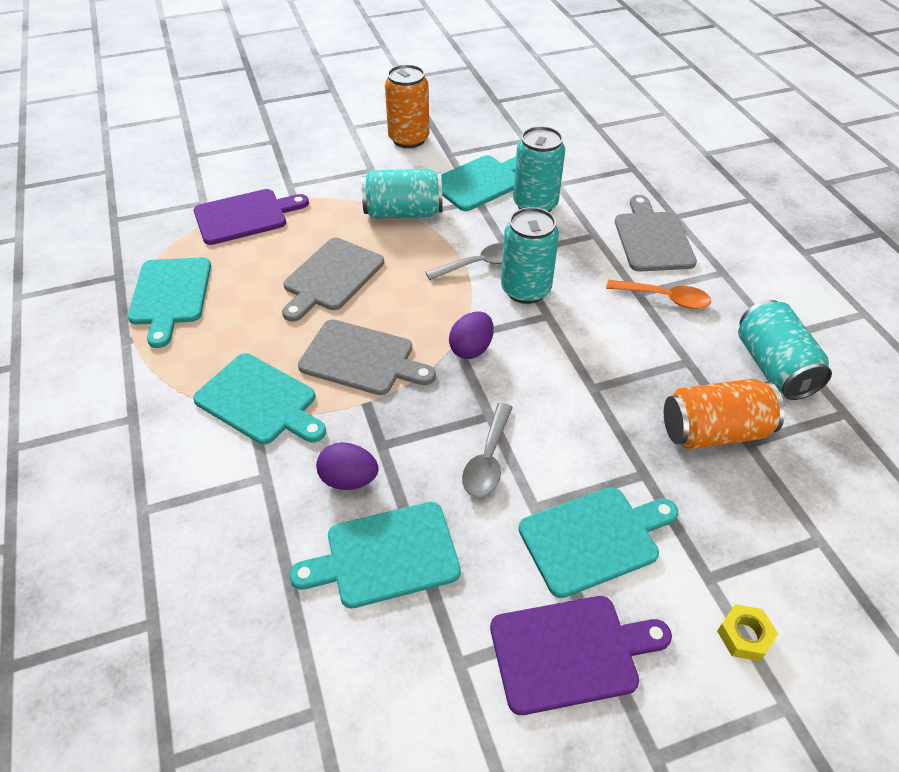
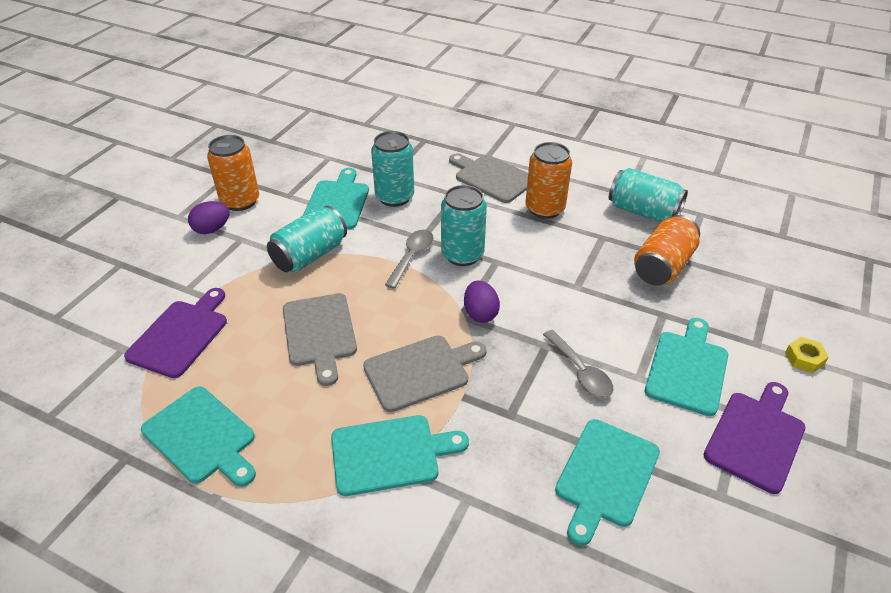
camera: 45 degrees left, 5 degrees down
purple egg [316,442,379,490] -> purple egg moved to [188,201,230,234]
orange spoon [606,280,711,309] -> orange can [526,142,572,219]

